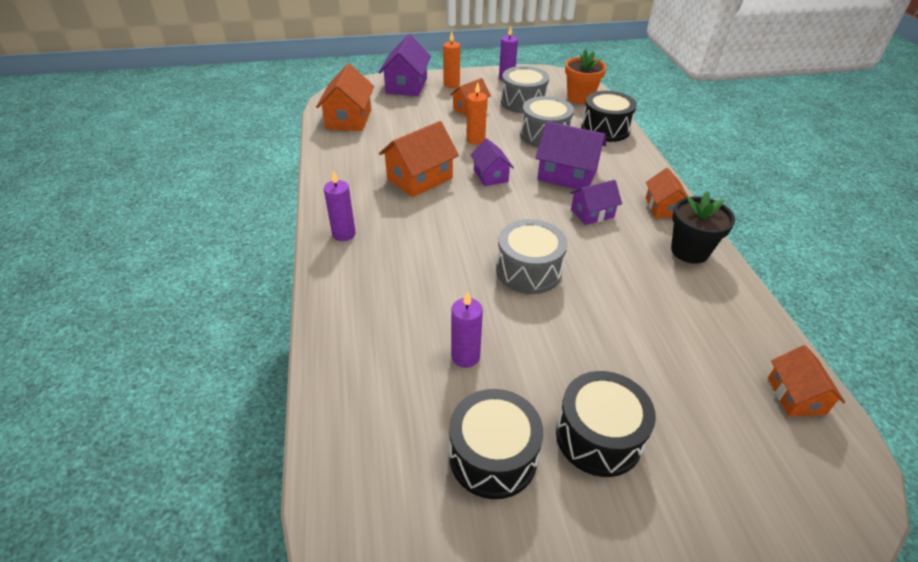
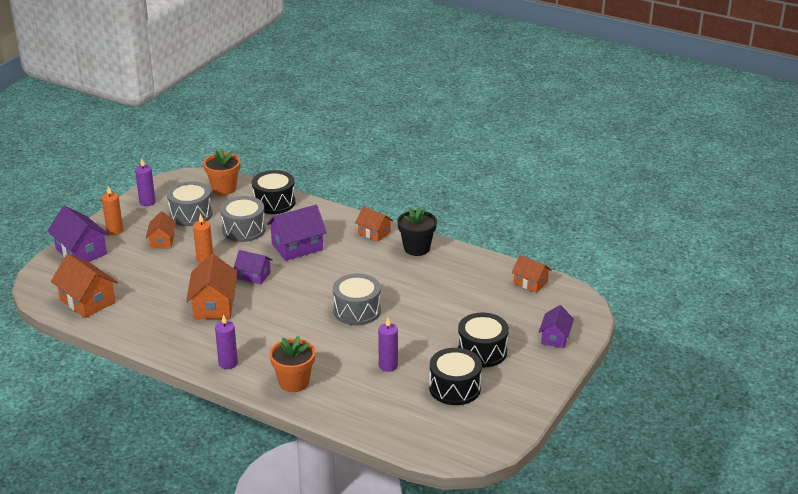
camera: 50 degrees left, 10 degrees down
purple house [570,180,622,225] -> purple house moved to [539,305,574,348]
none -> orange flower pot [269,336,315,392]

